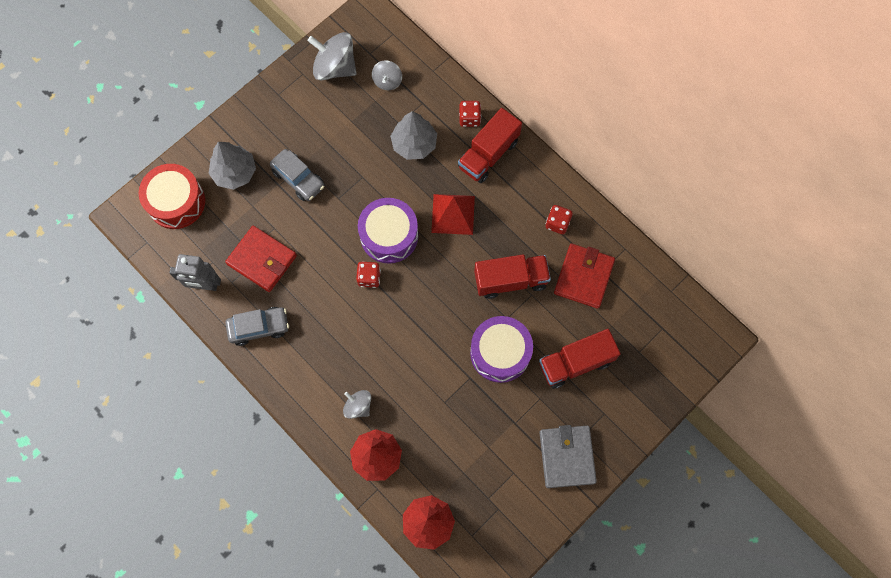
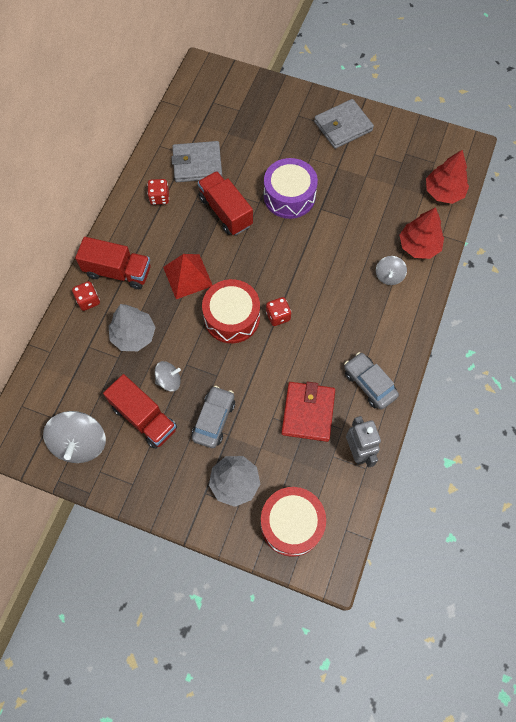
camera: 115 degrees left, 5 degrees down
purple drum [358,198,418,264] -> red drum [202,279,260,343]
grey spinning top [372,61,402,90] -> grey spinning top moved to [155,361,181,391]
red truck [539,329,621,389] -> red truck moved to [103,374,177,449]
red wallet [554,243,615,309] -> grey wallet [171,141,222,182]

